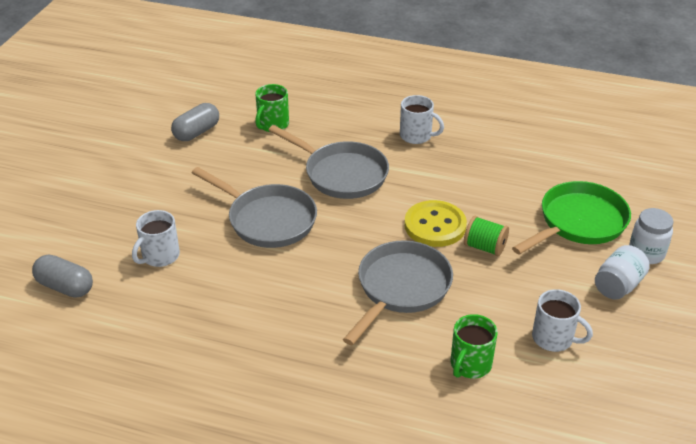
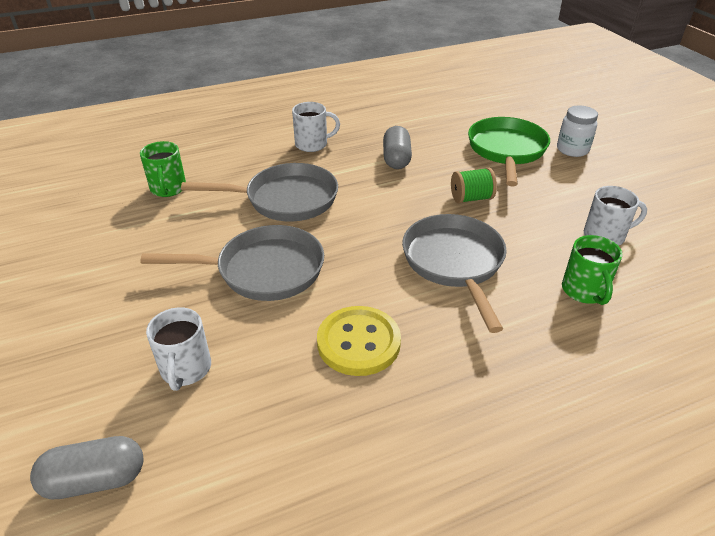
camera: 40 degrees left, 0 degrees up
grey capsule [171,103,219,141] -> grey capsule moved to [383,126,412,169]
yellow button [404,200,467,247] -> yellow button moved to [317,306,401,376]
white jar [595,245,650,300] -> none

